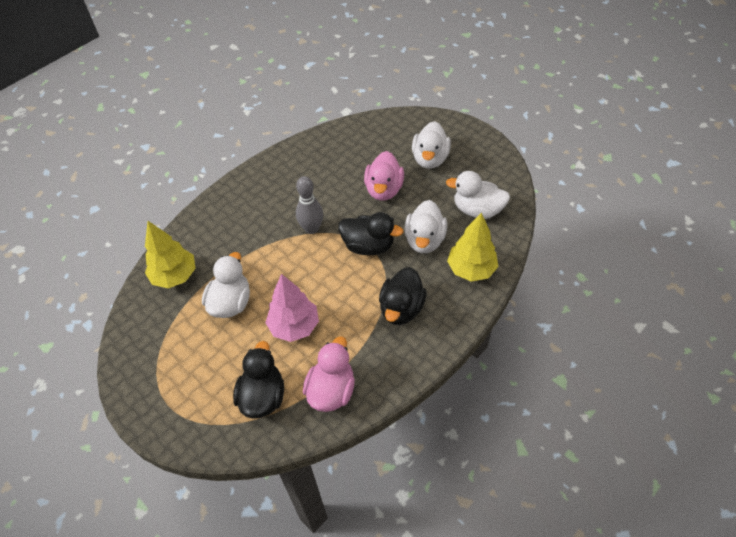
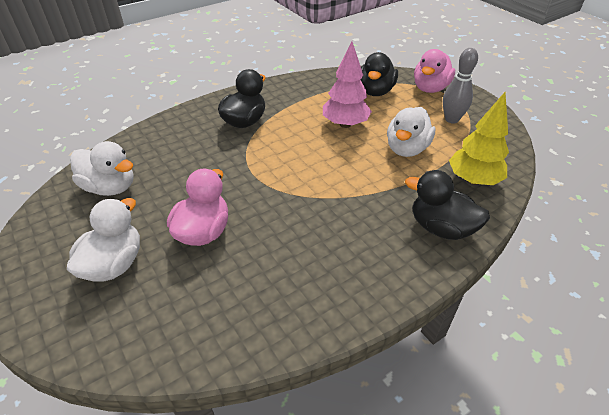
camera: 170 degrees left, 10 degrees down
grey bowling pin [296,176,323,234] -> grey bowling pin moved to [443,48,478,123]
pink duck [303,336,355,412] -> pink duck moved to [414,49,455,93]
black duck [338,212,404,255] -> black duck moved to [405,170,490,240]
white duck [404,200,447,253] -> none
yellow tree [447,212,498,282] -> none

